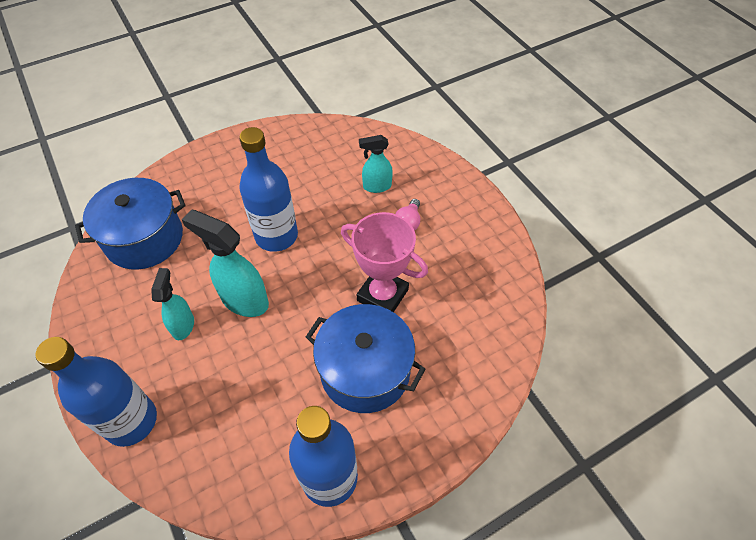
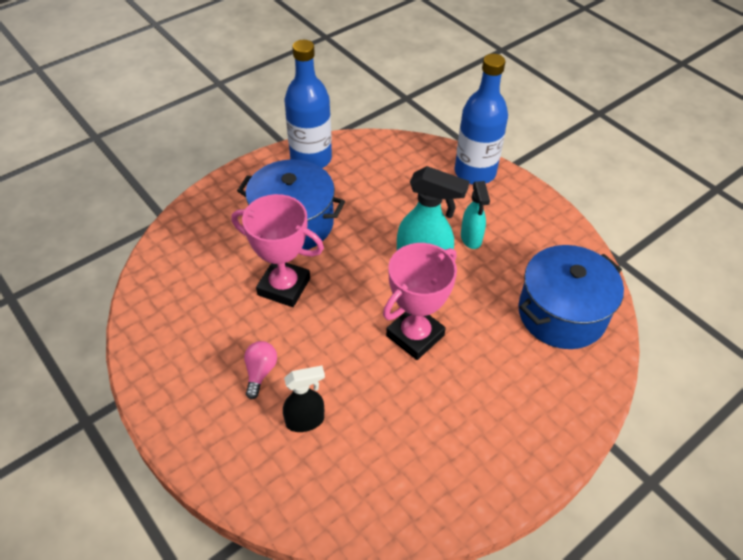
camera: 170 degrees right, 5 degrees down
blue bottle [239,127,298,252] -> pink trophy [383,243,457,360]
turquoise spray bottle [359,135,393,193] -> black spray bottle [283,366,325,432]

